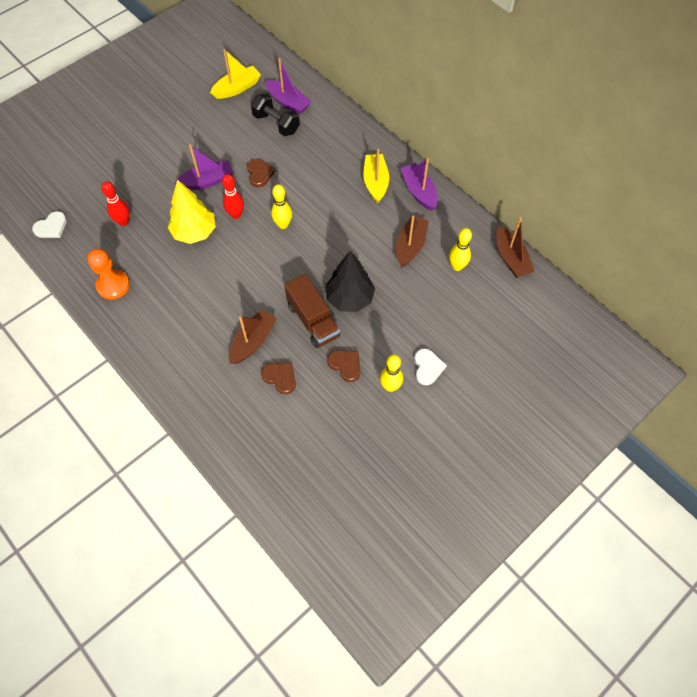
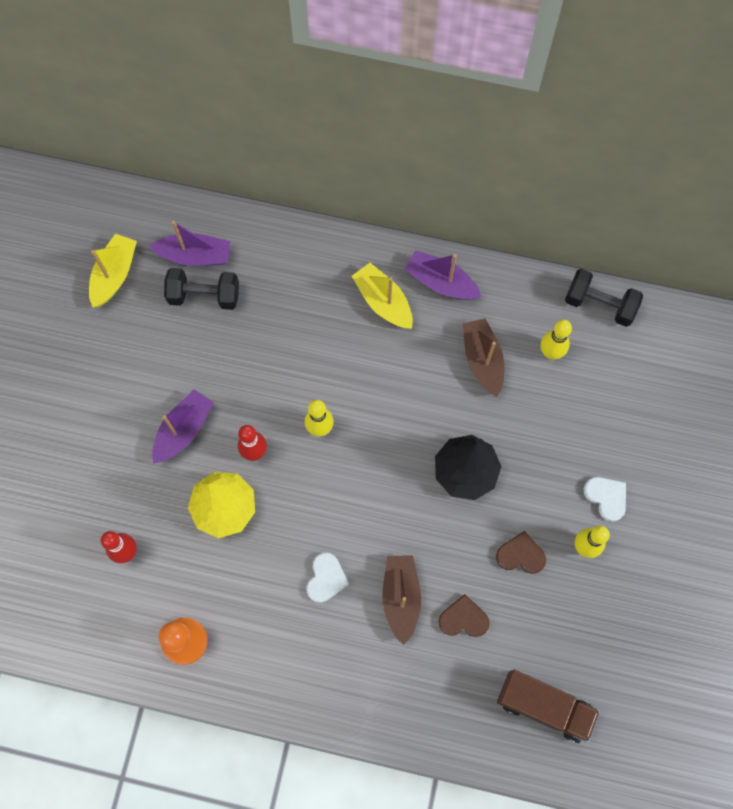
camera: 35 degrees left, 10 degrees up
white heart [32,211,67,238] -> white heart moved to [306,552,350,603]
brown heart [247,159,276,187] -> none
brown truck [284,274,340,348] -> brown truck moved to [497,670,600,743]
brown boat [496,217,535,278] -> black dumbbell [565,269,643,327]

